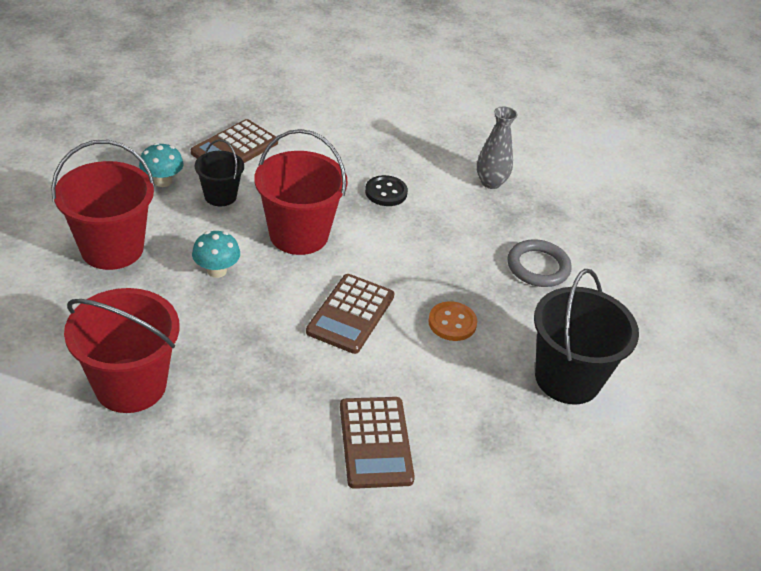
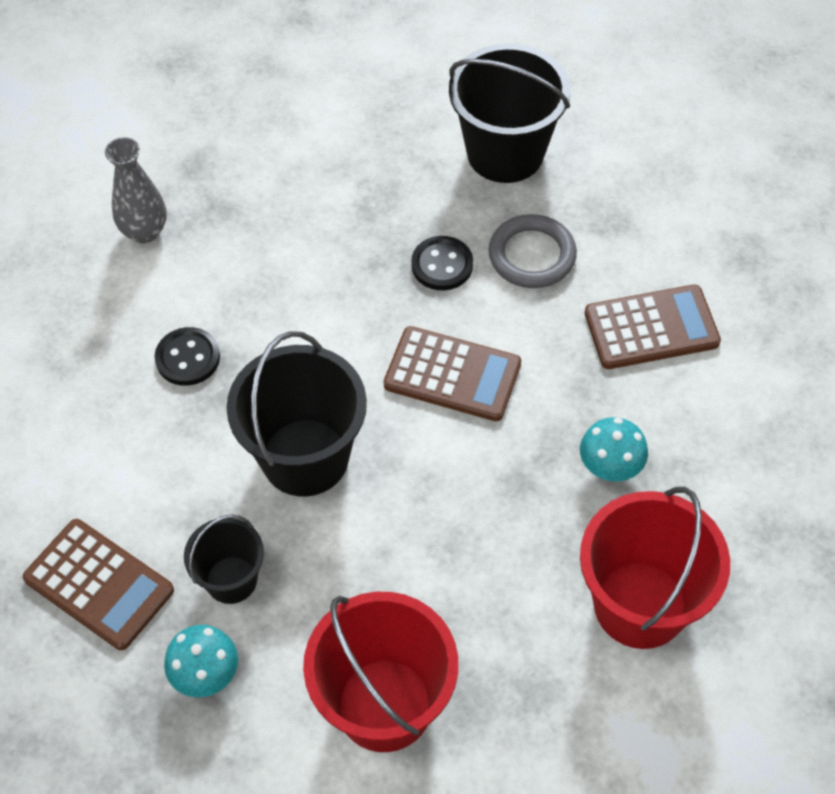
camera: 90 degrees left, 15 degrees up
turquoise mushroom [192,231,240,278] -> turquoise mushroom moved to [580,417,648,481]
red bucket [254,129,348,255] -> black bucket [226,331,367,497]
orange button [428,301,477,341] -> black button [411,236,473,290]
grey ring [507,239,572,287] -> grey ring moved to [489,214,577,288]

